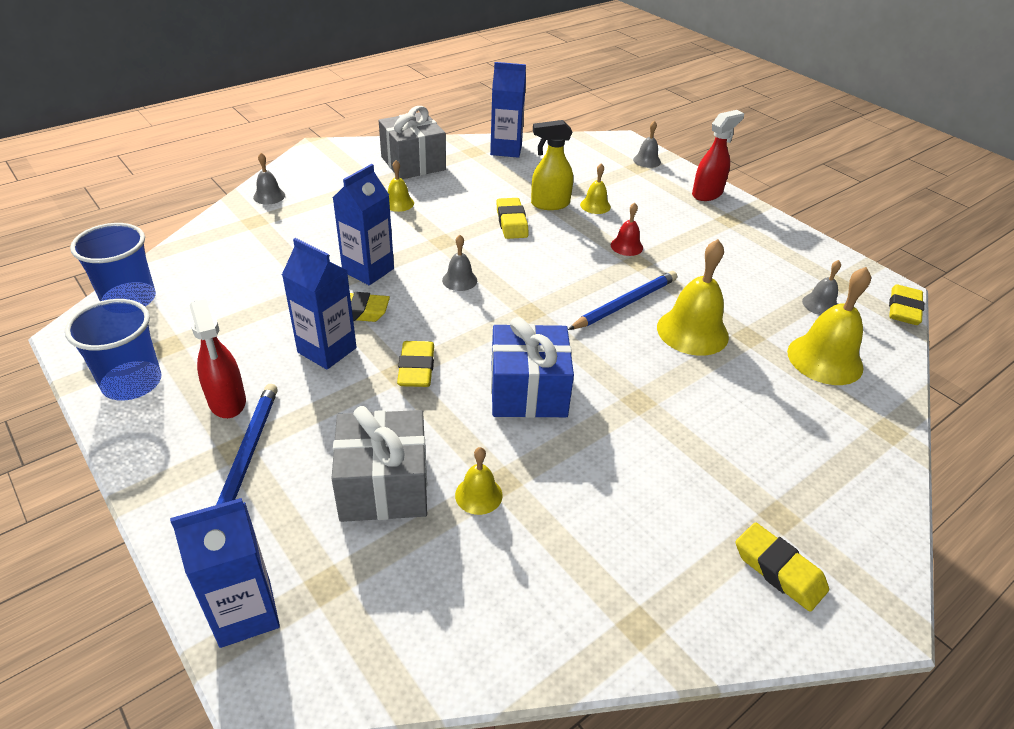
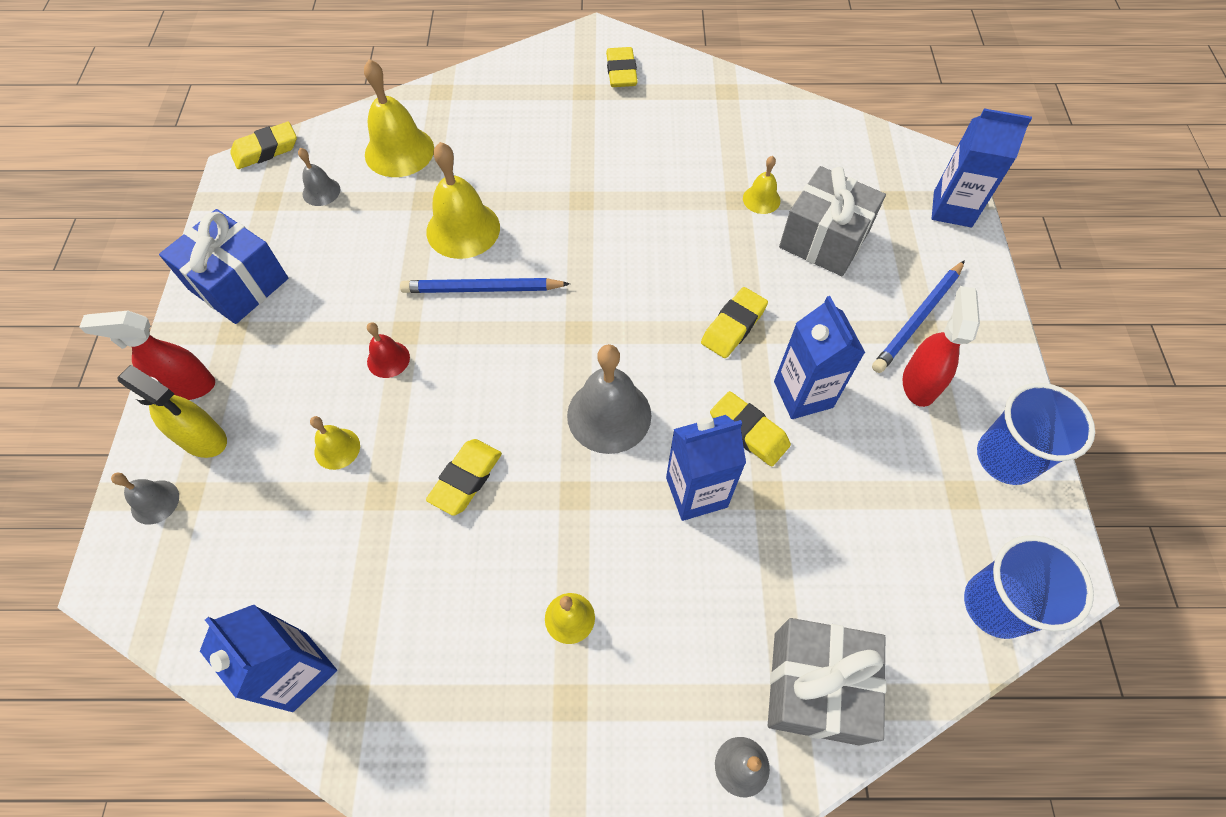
camera: 140 degrees left, 20 degrees up
grey gift [379,106,446,179] -> grey gift moved to [768,618,887,745]
grey bell [442,235,477,291] -> grey bell [567,344,651,454], size x1.91
blue gift [491,317,574,418] -> blue gift moved to [159,209,288,324]
yellow spray bottle [531,120,573,210] -> yellow spray bottle moved to [117,365,227,458]

